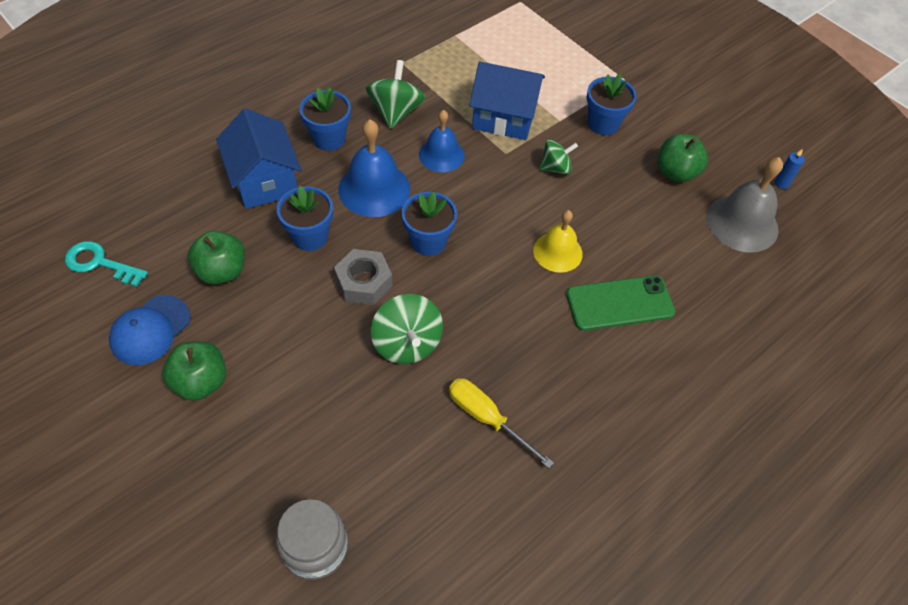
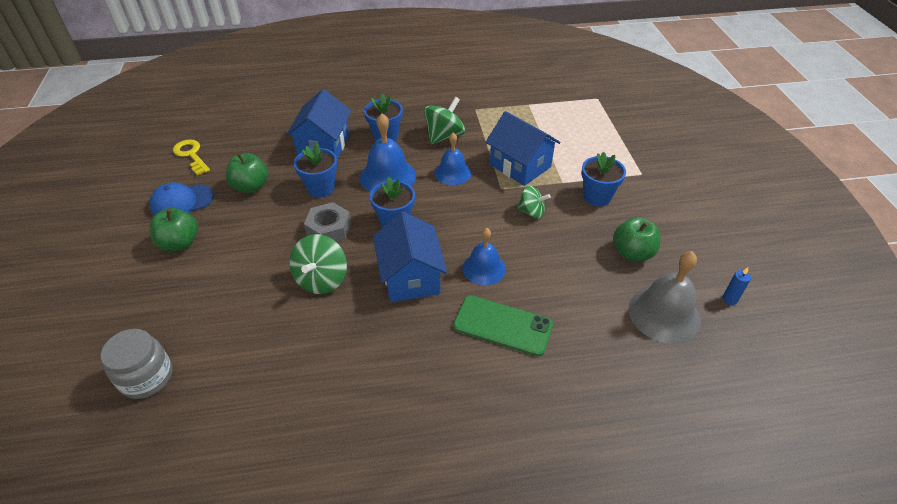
camera: 35 degrees right, 10 degrees down
turquoise key [65,241,148,287] -> yellow key [173,139,210,175]
yellow screwdriver [449,378,554,468] -> none
yellow bell [533,210,583,273] -> blue bell [462,228,506,285]
none -> blue house [373,211,447,302]

